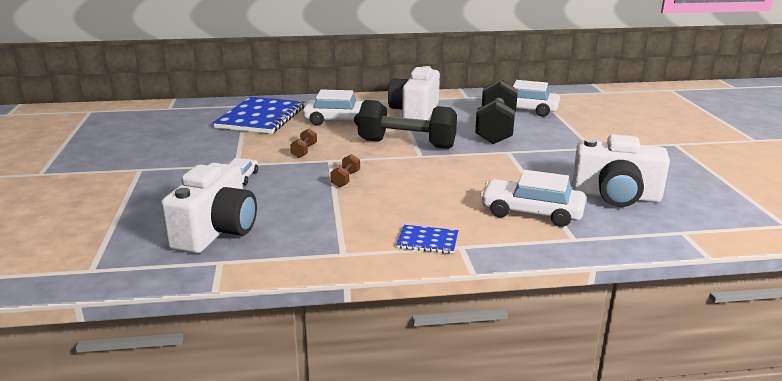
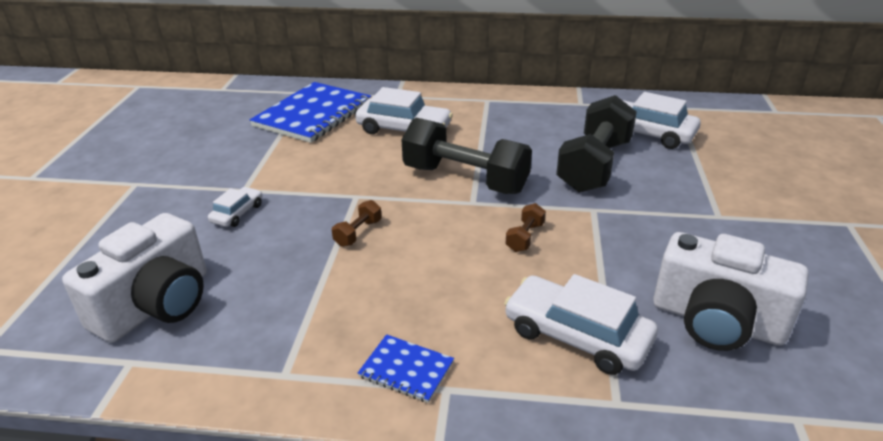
camera: 15 degrees right, 10 degrees up
brown dumbbell [290,129,317,158] -> brown dumbbell moved to [506,203,546,252]
white camera [388,66,440,120] -> none

